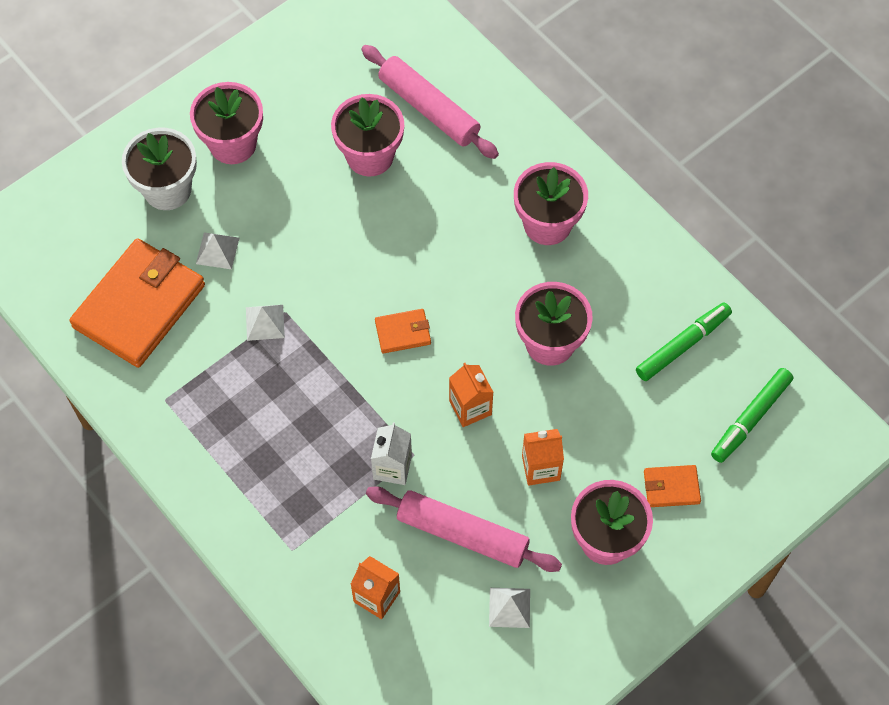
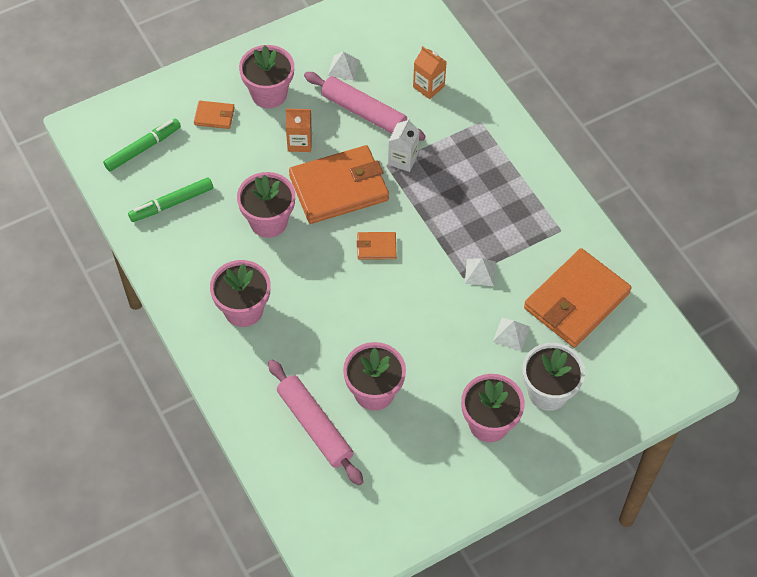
camera: 170 degrees left, 5 degrees down
orange carton [449,363,494,427] -> orange wallet [289,145,389,224]

